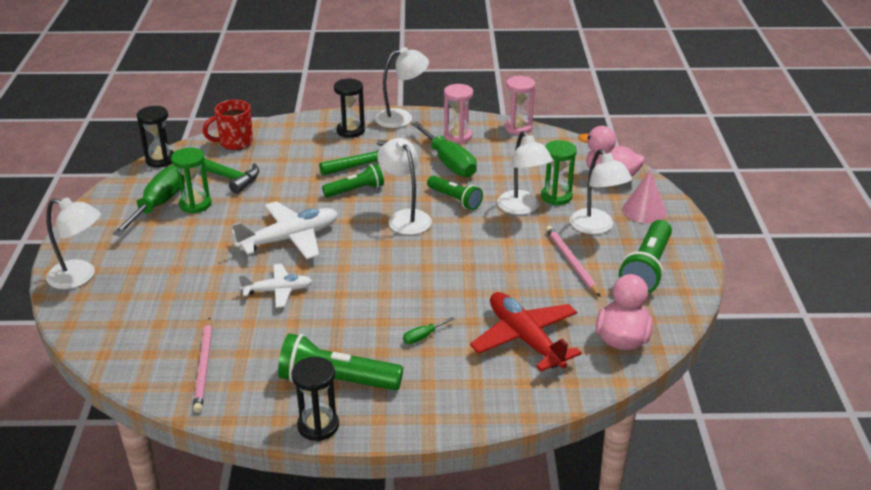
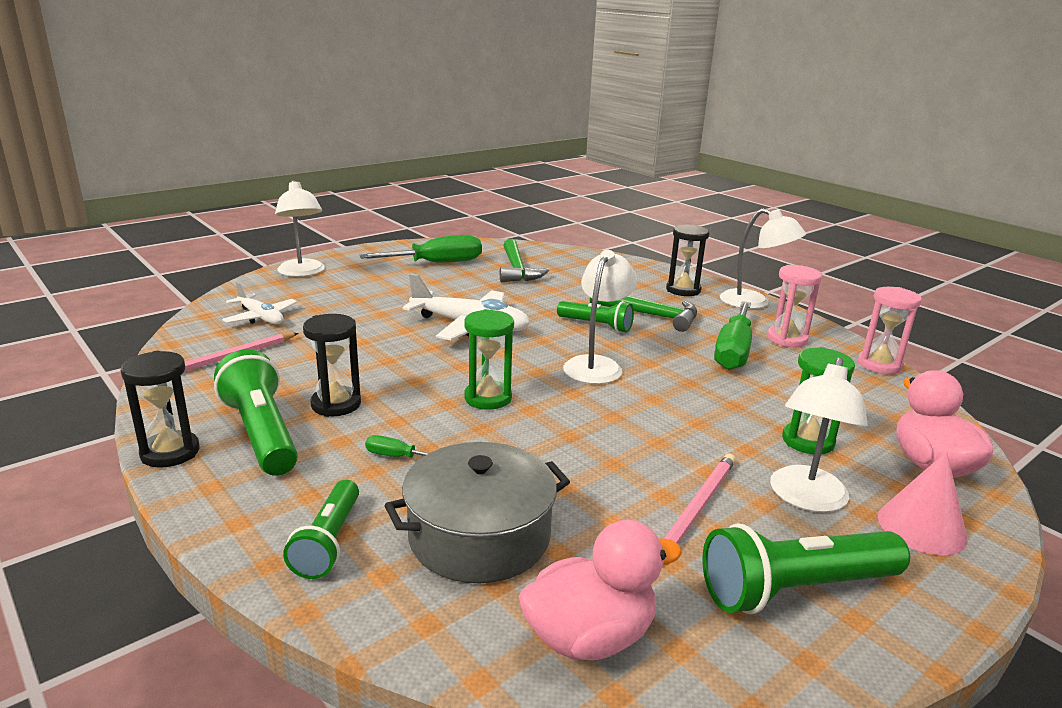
camera: 50 degrees right, 10 degrees down
black hourglass [137,106,174,168] -> black hourglass moved to [303,314,361,417]
green hourglass [171,147,211,214] -> green hourglass moved to [465,309,514,410]
red mug [202,100,253,150] -> none
white plane [239,264,312,308] -> white plane moved to [222,282,297,324]
green flashlight [427,176,483,210] -> green flashlight moved to [283,480,359,579]
red plane [470,292,582,372] -> grey pot [385,442,570,583]
white lamp [497,131,553,215] -> none

